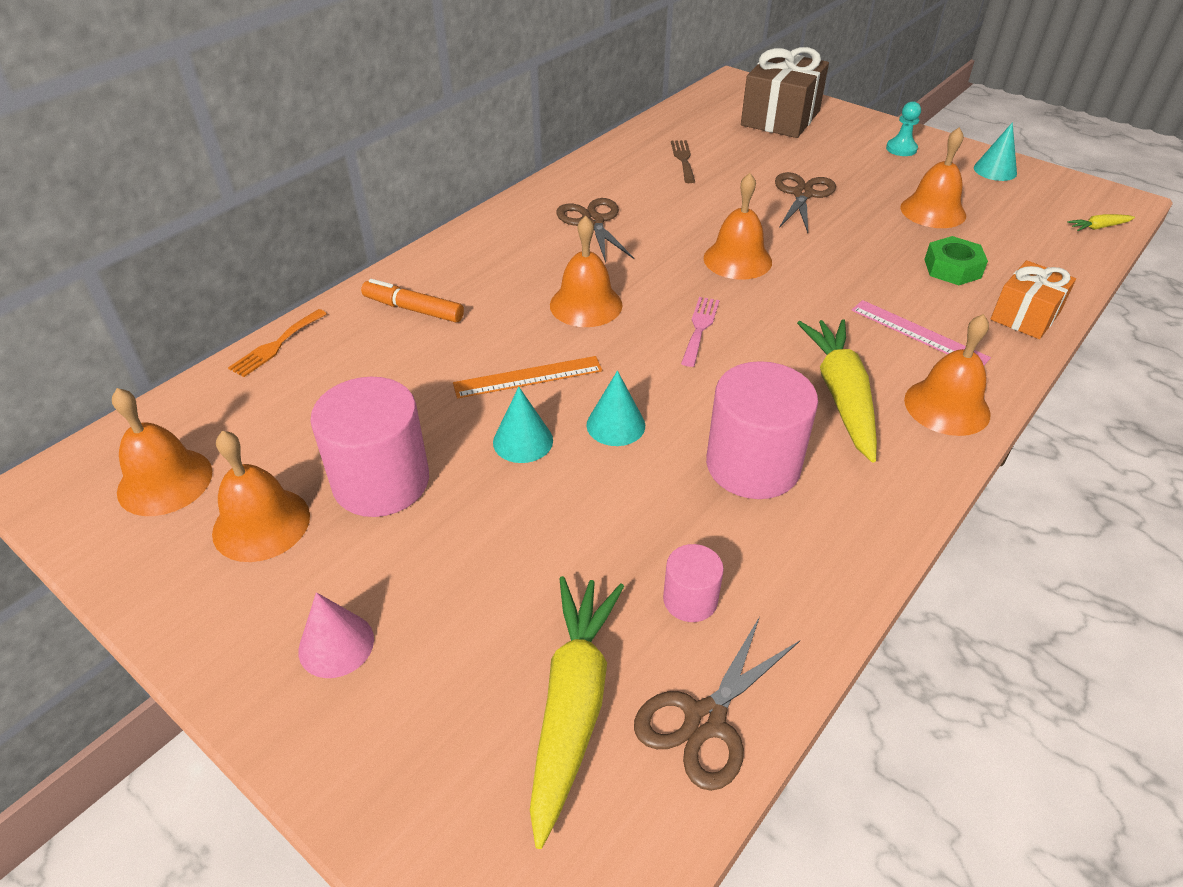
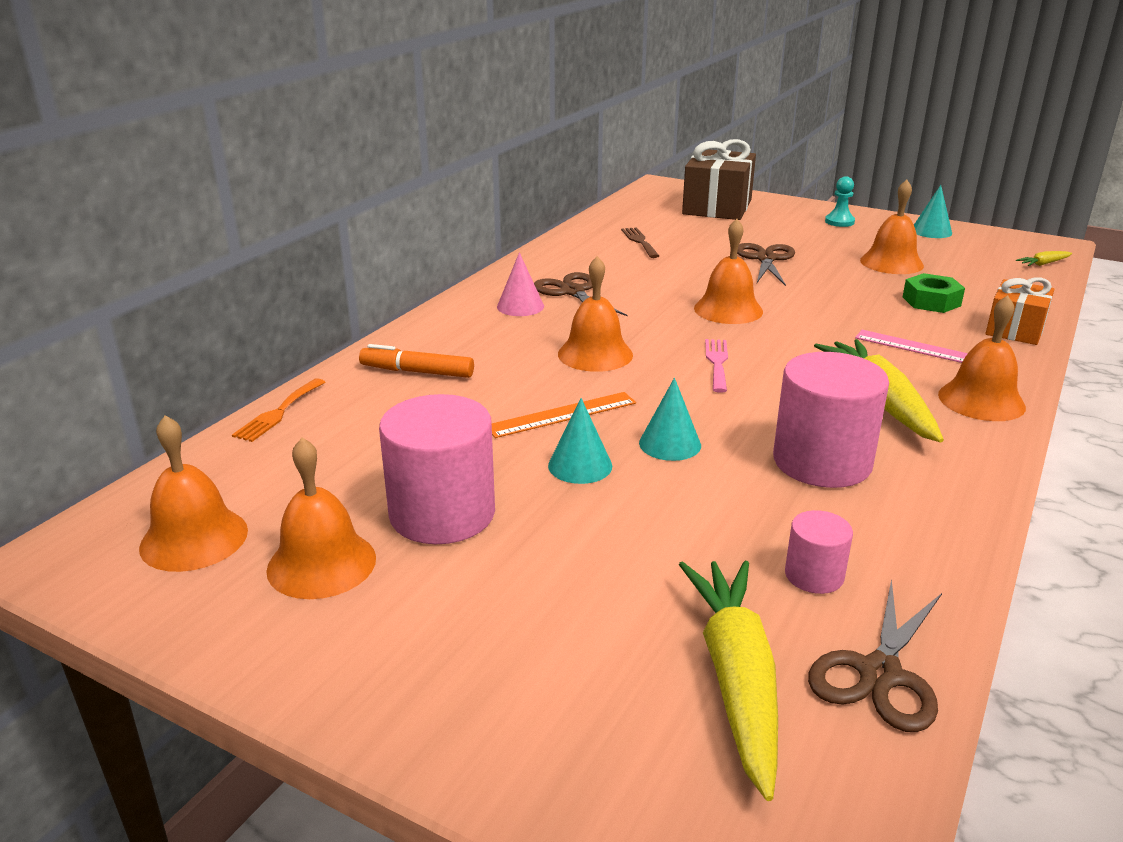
camera: 10 degrees left, 15 degrees down
pink cone [298,592,374,678] -> pink cone moved to [497,252,544,316]

